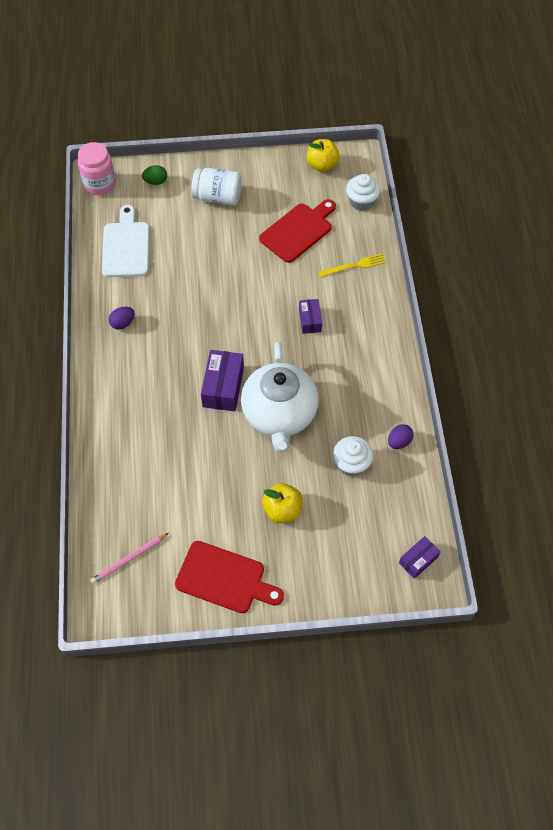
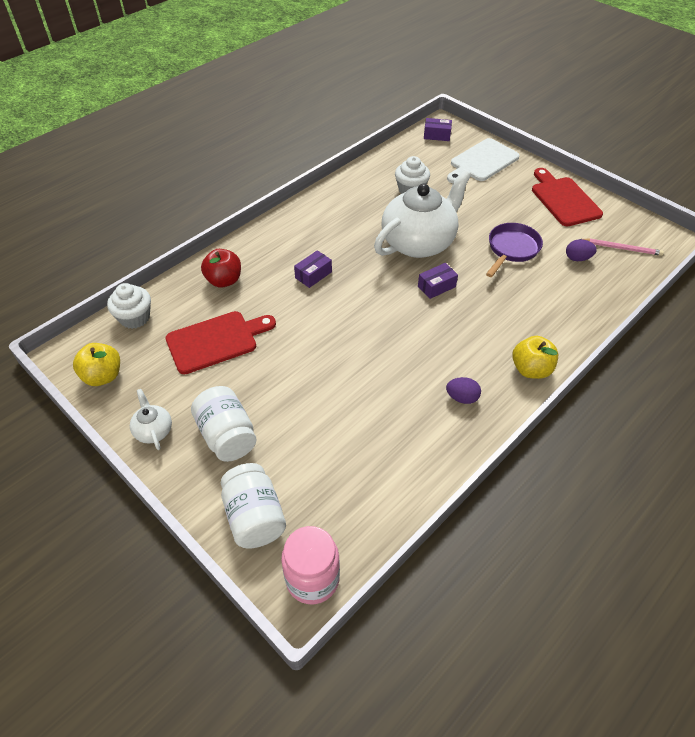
camera: 130 degrees left, 10 degrees down
white cutting board [102,205,149,277] -> white cutting board moved to [447,138,520,183]
green egg [142,165,167,185] -> white jar [221,463,286,548]
purple box [201,350,244,411] -> purple box [418,263,458,299], size x0.60
red cutting board [259,199,336,263] -> red cutting board turned 150 degrees clockwise [165,311,276,374]
yellow apple [262,483,303,523] -> yellow apple moved to [512,336,558,379]
yellow fork [318,254,386,277] -> red apple [201,249,241,288]
purple egg [388,424,414,449] -> purple egg moved to [566,239,597,261]
none -> white teapot [130,389,172,450]
none -> purple pan [486,223,543,277]

